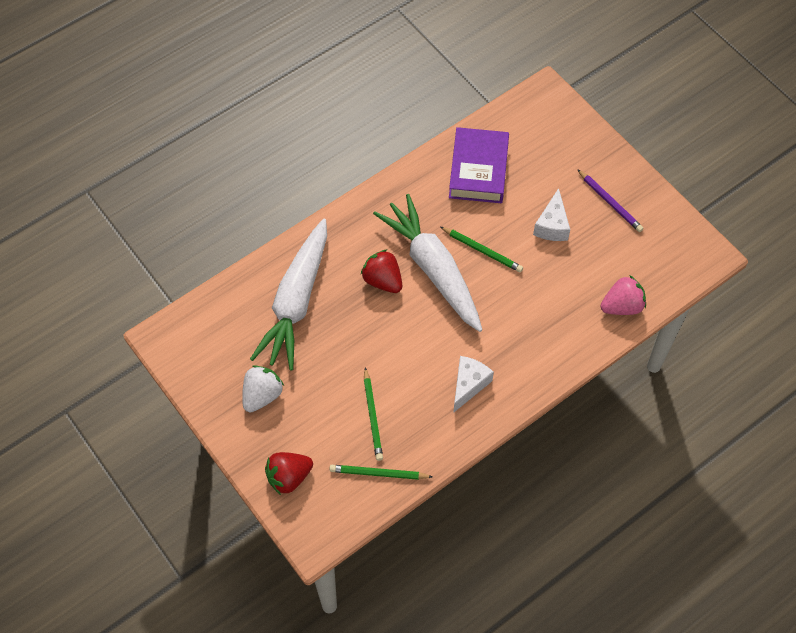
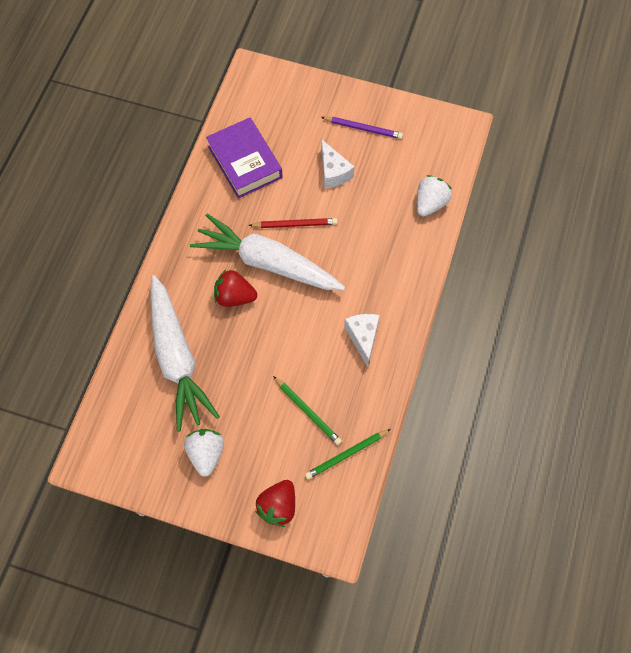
camera: 35 degrees left, 5 degrees up
green pencil [441,227,523,272] -> red pencil [249,218,338,228]
pink strawberry [601,276,646,315] -> white strawberry [417,175,452,217]

